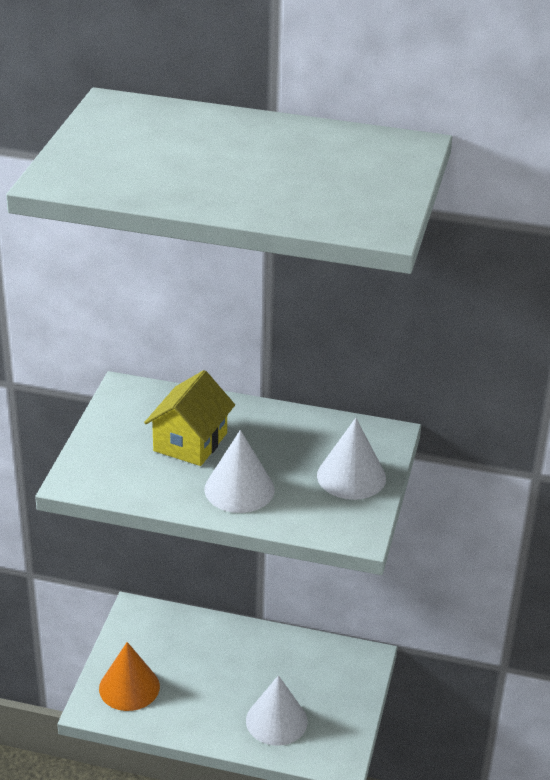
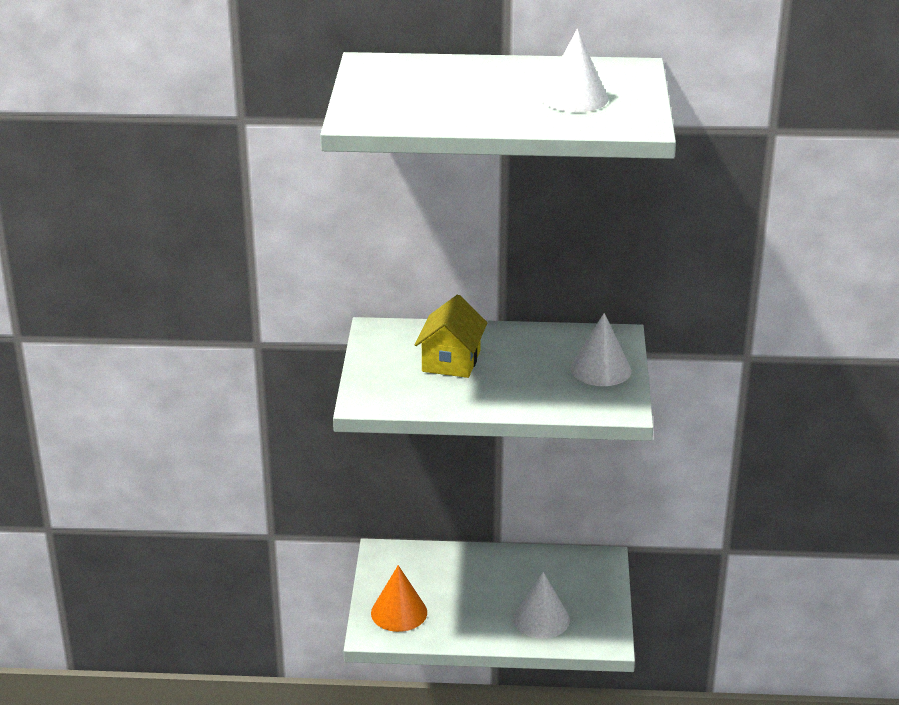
camera: 10 degrees left, 5 degrees down
white cone [204,430,274,513] -> white cone moved to [541,29,608,112]

